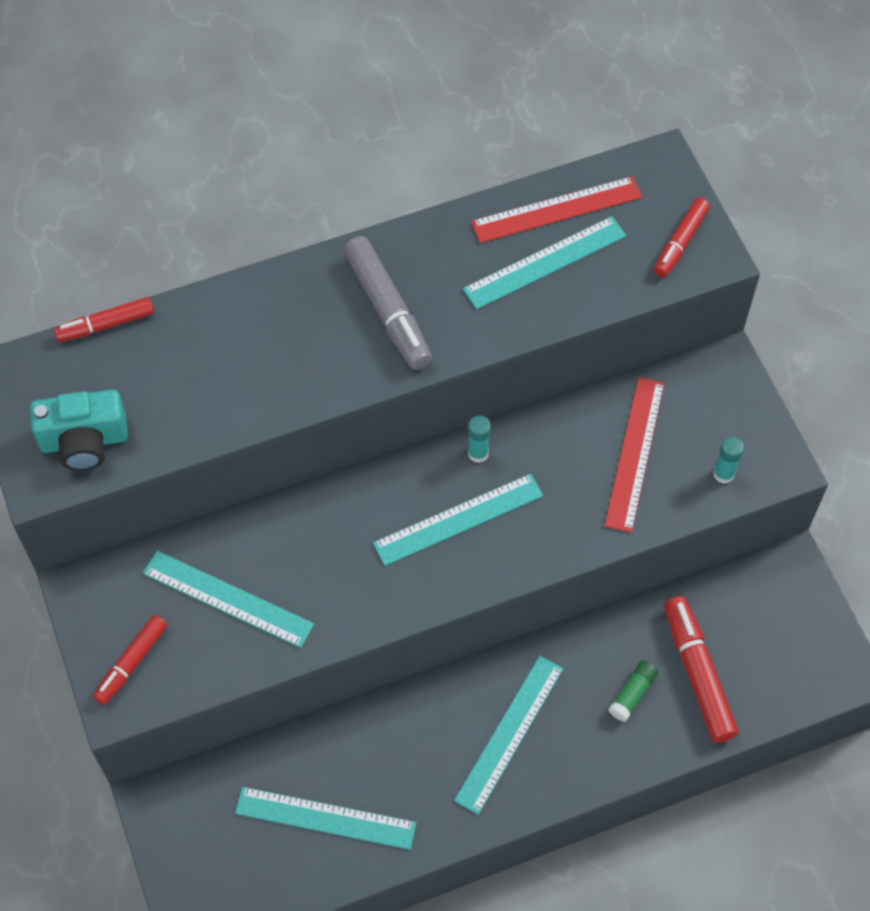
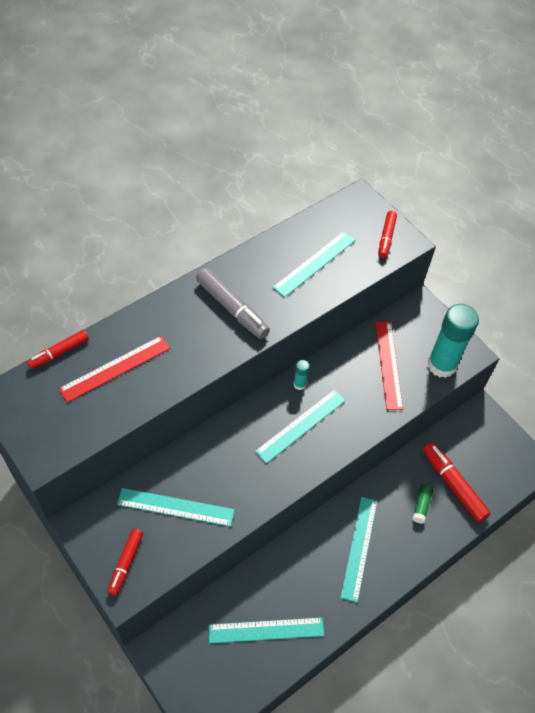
camera: 20 degrees left, 5 degrees down
turquoise camera [30,390,128,471] -> none
red ruler [471,176,642,243] -> red ruler moved to [59,336,170,403]
turquoise glue stick [713,437,744,484] -> turquoise glue stick [428,304,479,378], size x2.36

